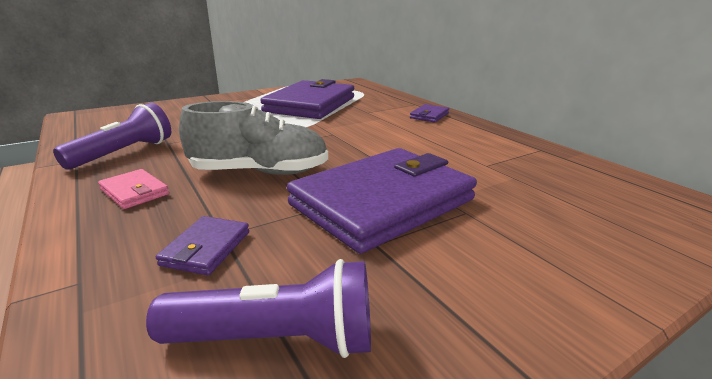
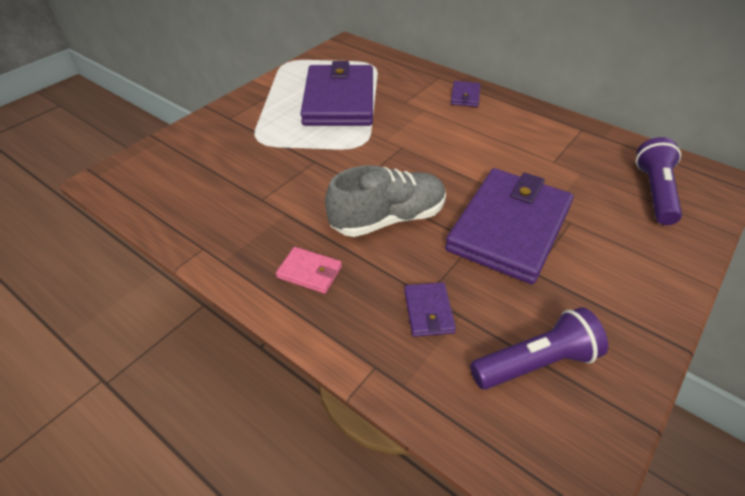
camera: 20 degrees left, 20 degrees up
purple flashlight [53,102,171,170] -> purple flashlight moved to [636,137,682,225]

